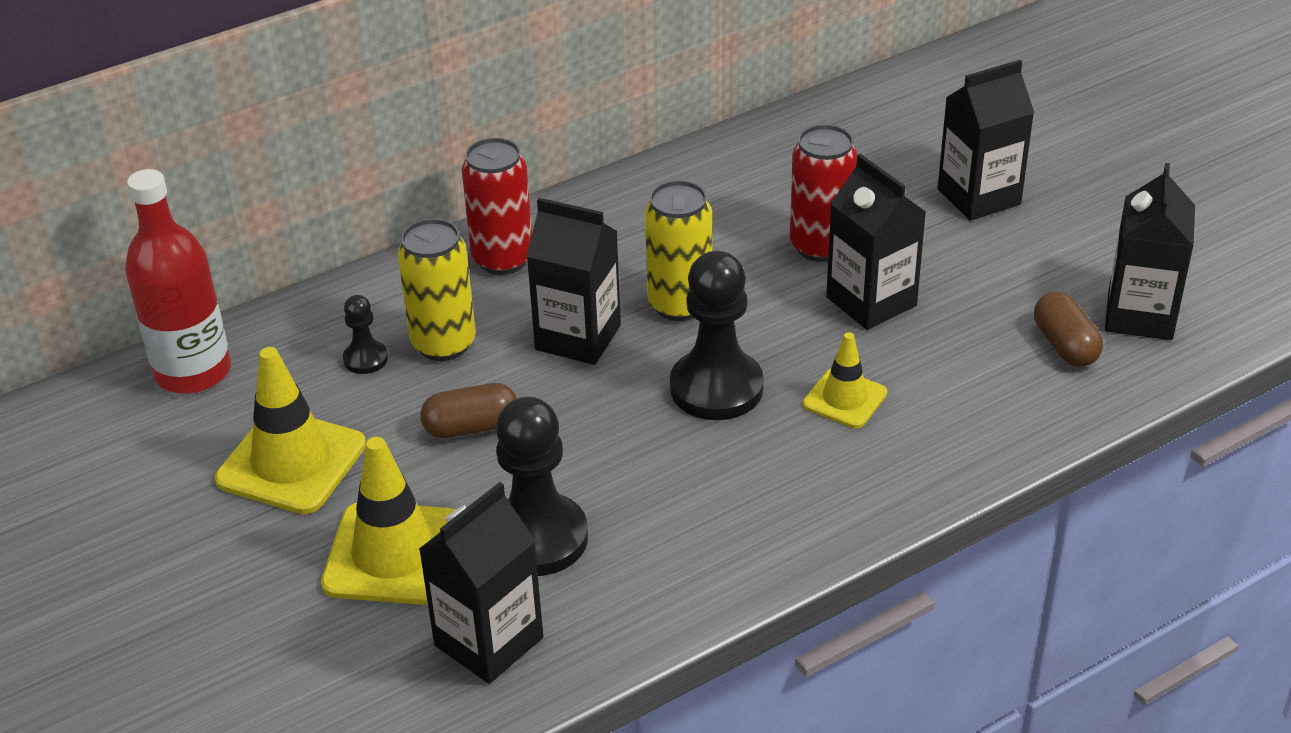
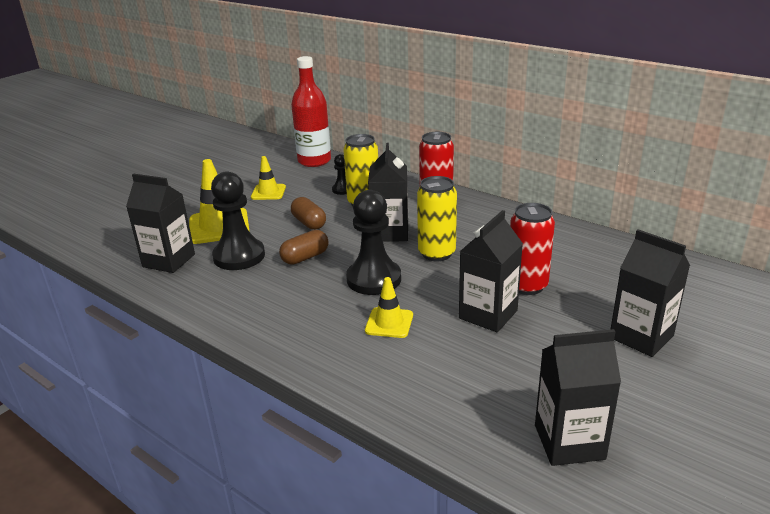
camera: 70 degrees right, 10 degrees down
yellow traffic cone [215,347,366,514] -> yellow traffic cone [251,156,286,200], size x0.59
brown capsule [1034,291,1103,367] -> brown capsule moved to [279,230,329,265]

